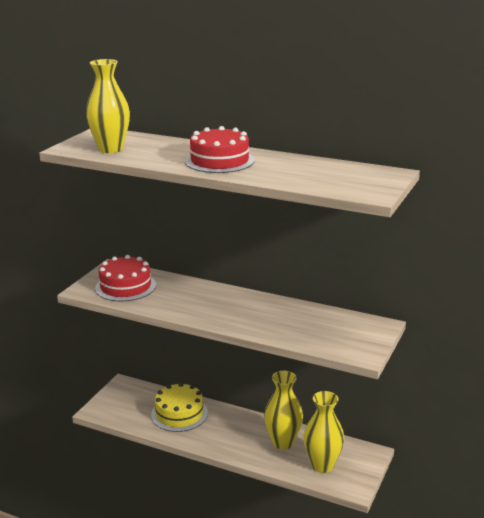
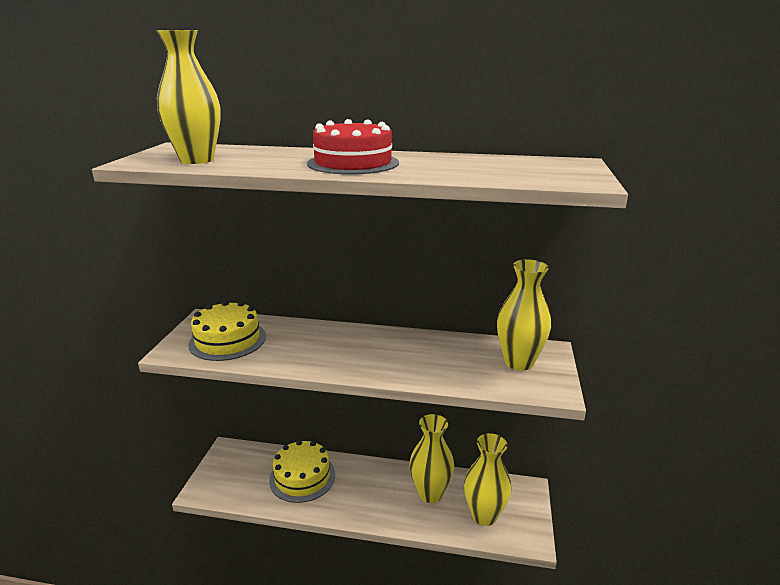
camera: 15 degrees left, 0 degrees up
red cake [95,255,156,301] -> yellow cake [188,301,266,361]
none -> yellow vase [497,259,551,370]

